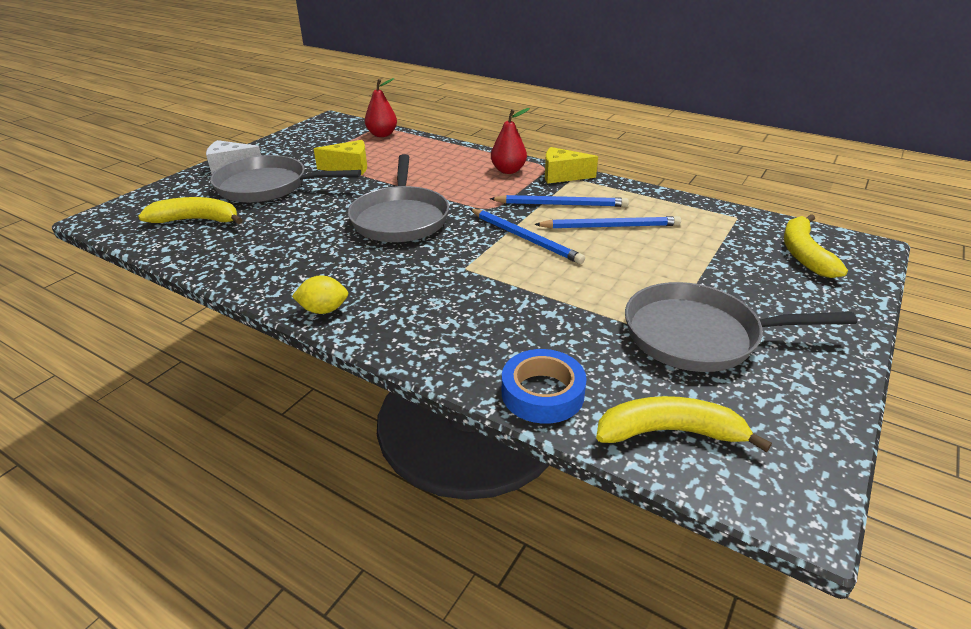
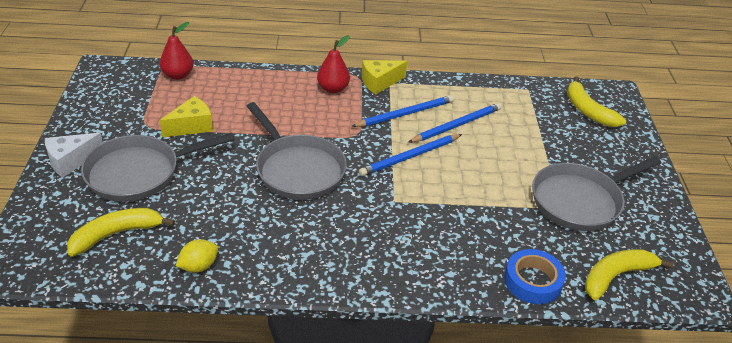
camera: 35 degrees left, 5 degrees up
yellow lemon [292,275,348,314] -> yellow lemon moved to [176,239,218,272]
blue pencil [470,209,585,264] -> blue pencil turned 135 degrees clockwise [359,134,462,176]

